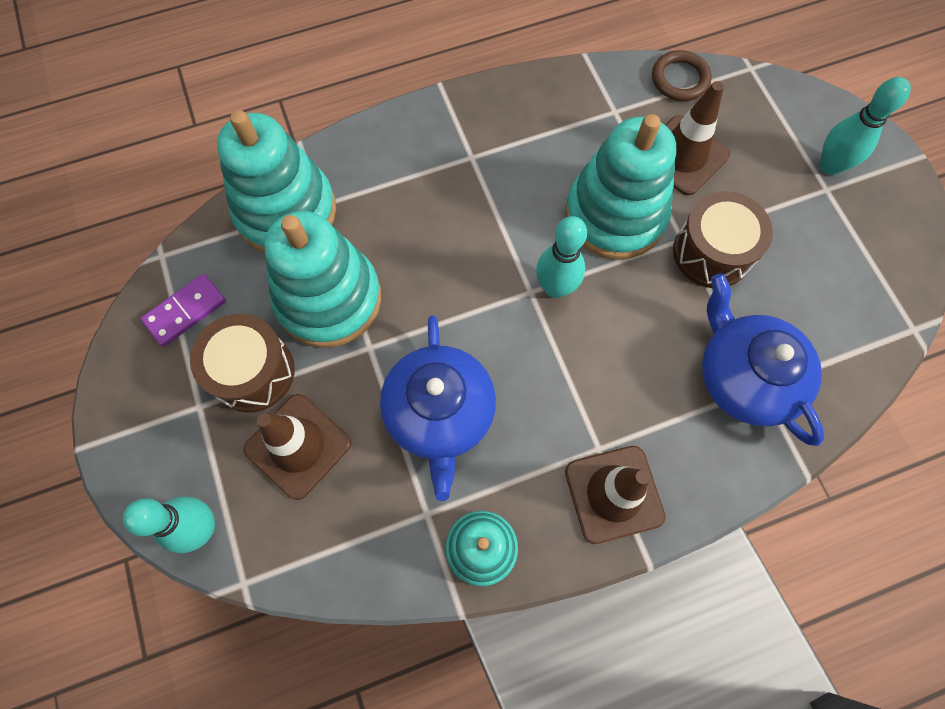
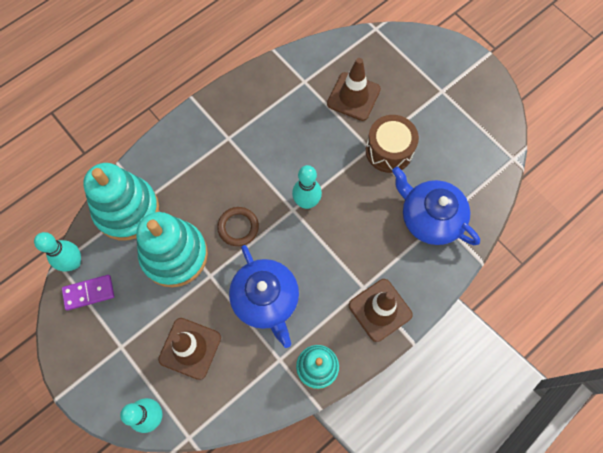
camera: 20 degrees left, 0 degrees up
purple domino [141,274,226,347] -> purple domino turned 45 degrees clockwise [62,275,114,311]
brown drum [190,314,295,413] -> none
turquoise stacking toy [565,114,676,260] -> none
brown ring [652,50,712,101] -> brown ring moved to [217,207,259,246]
turquoise bowling pin [820,77,911,175] -> turquoise bowling pin moved to [34,232,81,272]

